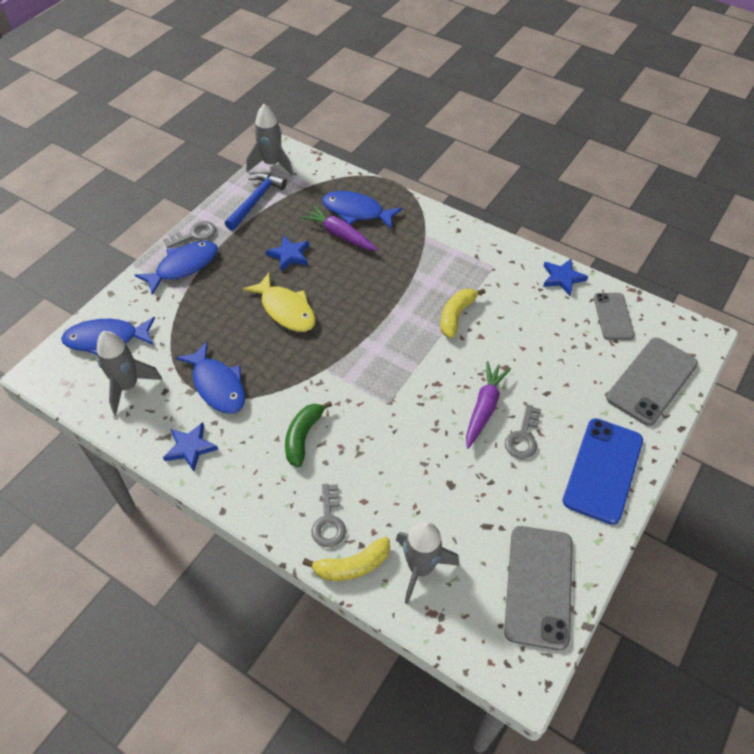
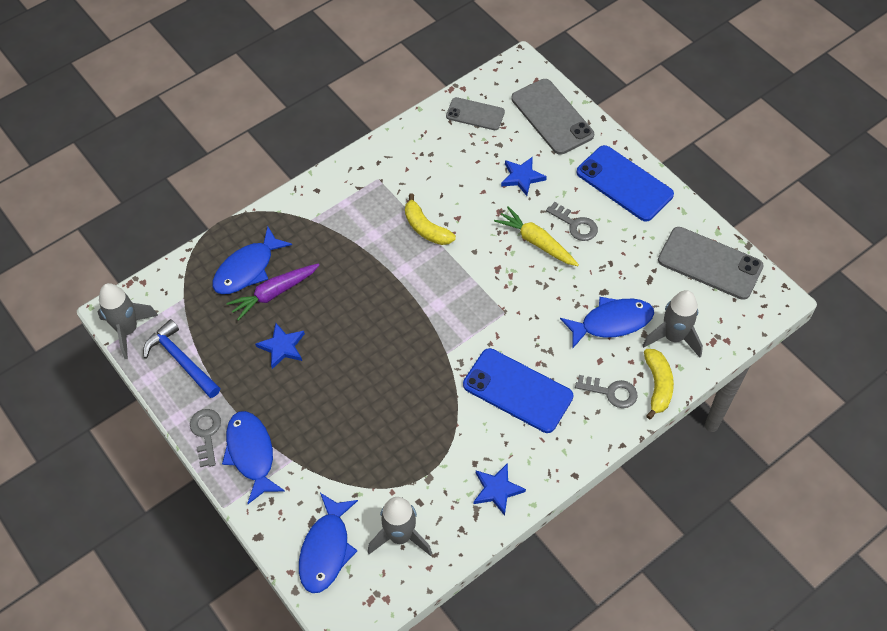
camera: 70 degrees left, 5 degrees up
blue fish [176,341,245,414] -> blue fish moved to [560,297,654,348]
yellow fish [243,272,316,332] -> none
green banana [285,401,332,467] -> blue phone [463,348,574,433]
purple carrot [466,361,511,449] -> yellow carrot [494,206,579,266]
blue star [543,259,588,296] -> blue star moved to [501,157,547,196]

